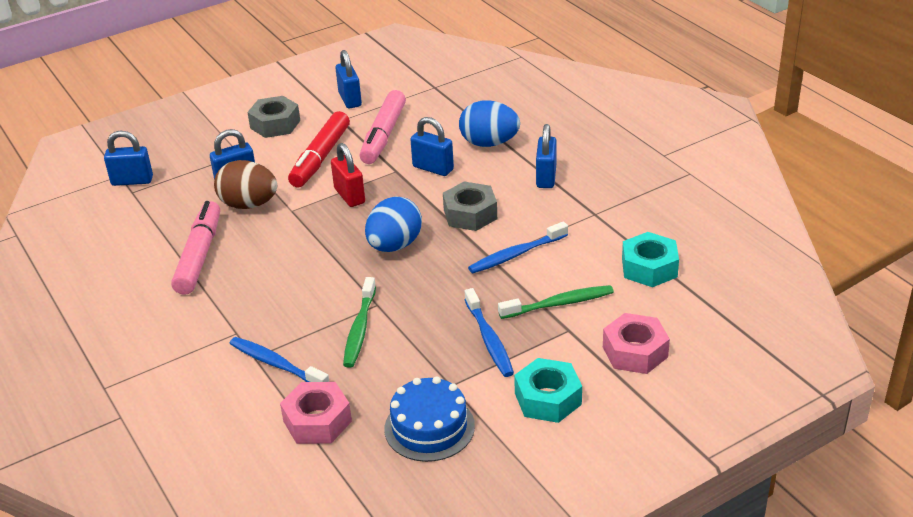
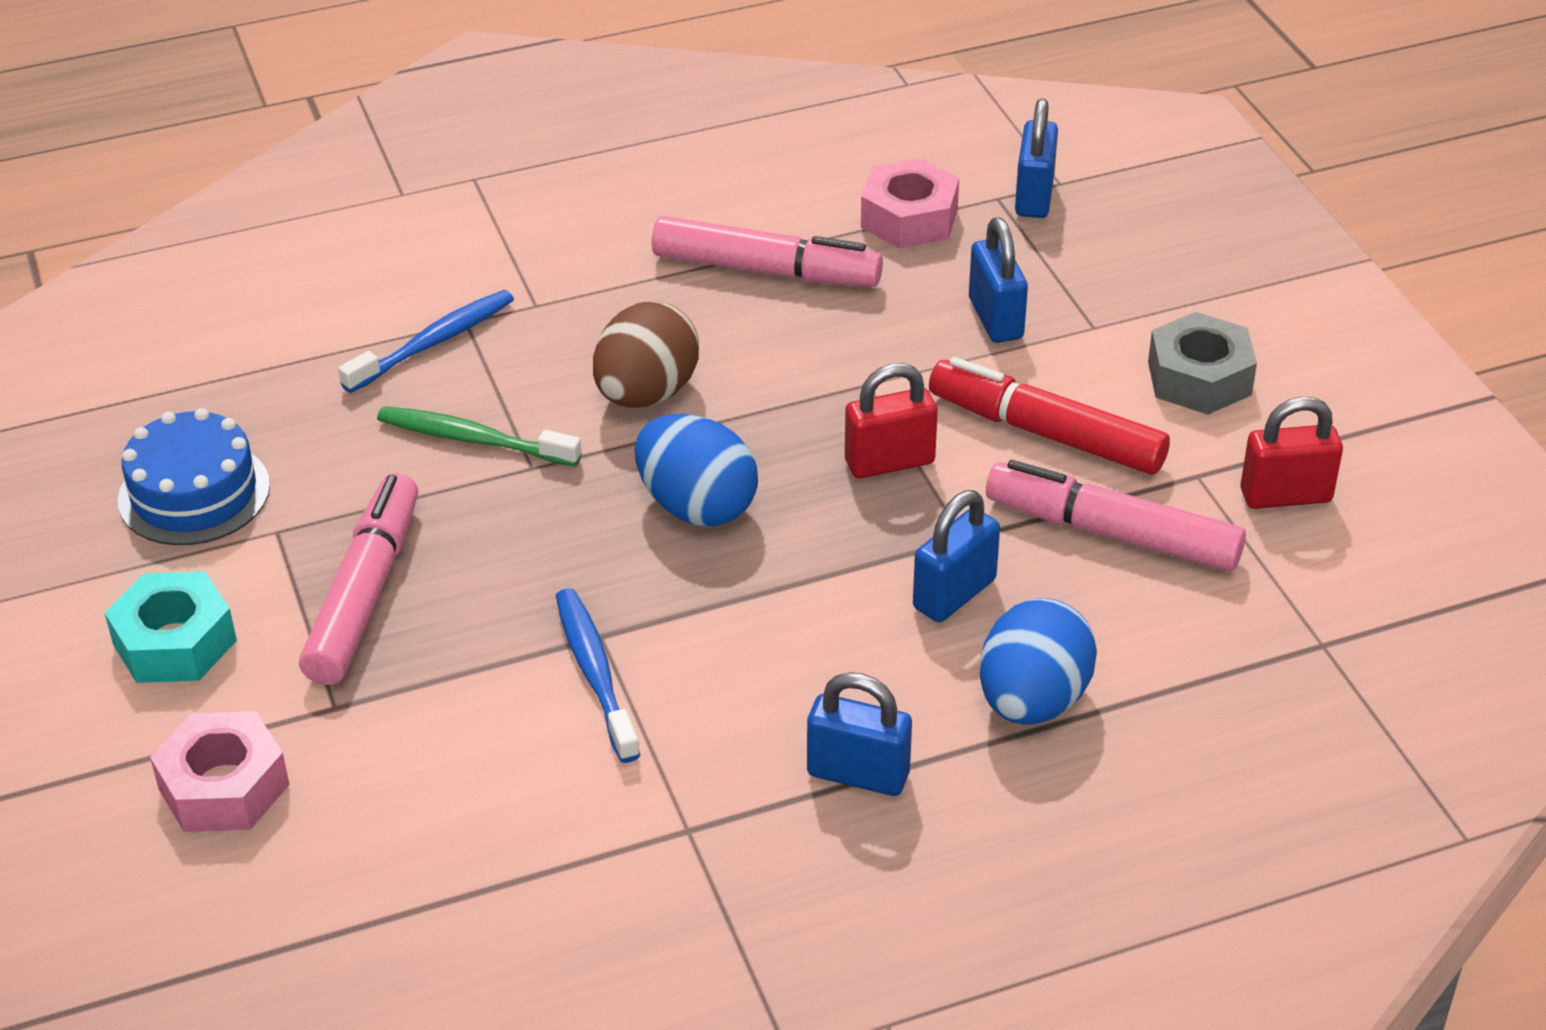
camera: 100 degrees right, 5 degrees up
brown egg [214,160,277,209] -> brown egg moved to [593,301,699,408]
pink nut [280,382,352,444] -> pink nut moved to [861,158,959,249]
blue padlock [336,50,362,109] -> red padlock [1241,396,1343,509]
grey nut [443,182,497,231] -> none
blue toothbrush [464,288,514,377] -> pink marker [299,473,418,685]
green toothbrush [498,285,614,319] -> none
turquoise nut [622,232,679,287] -> none

